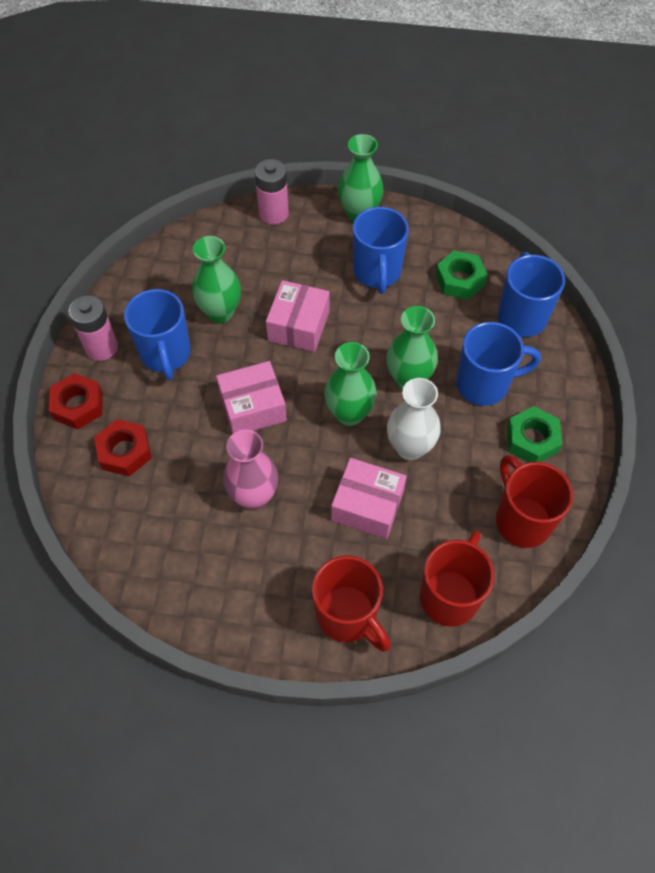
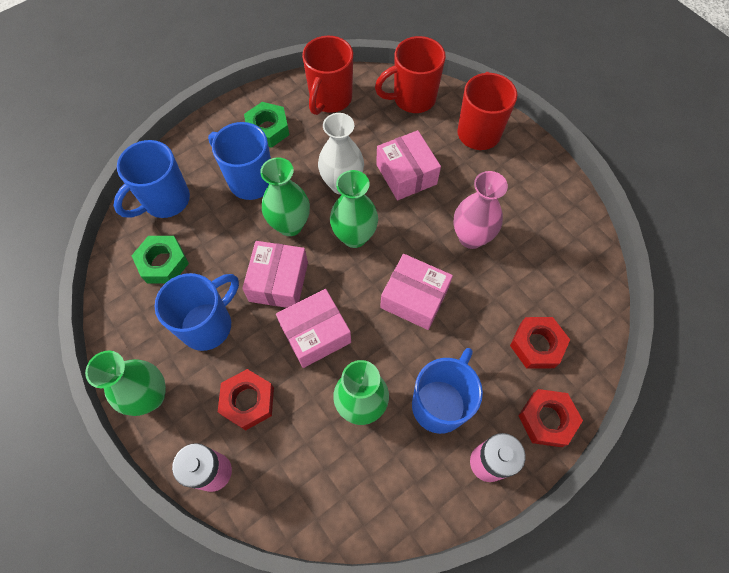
camera: 135 degrees left, 5 degrees up
none -> red nut [218,369,274,430]
none -> pink box [242,241,308,308]

